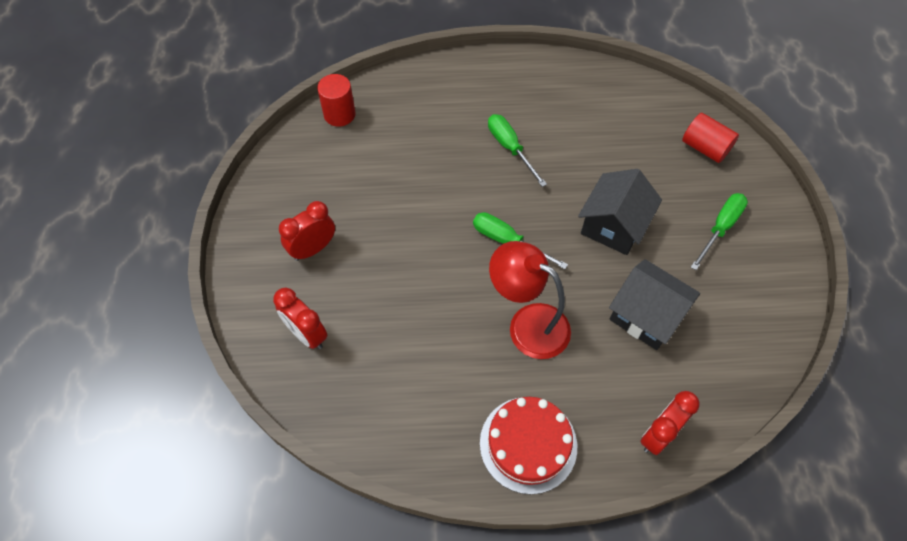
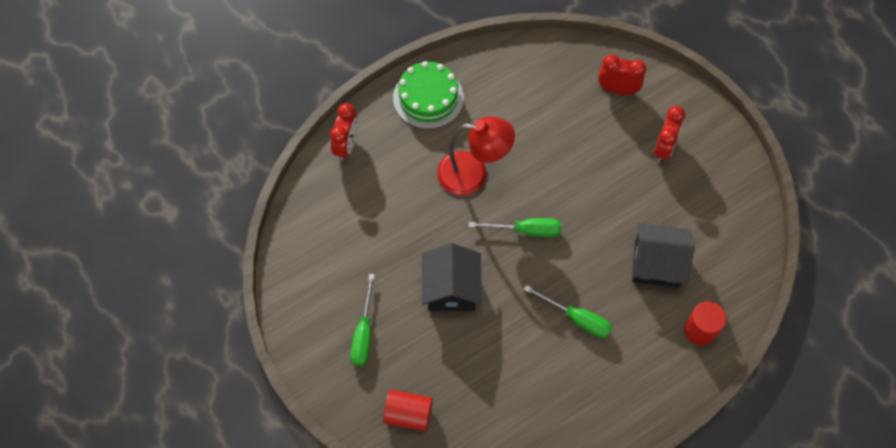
camera: 150 degrees right, 5 degrees up
red cylinder [317,74,356,127] -> red cylinder moved to [684,301,726,346]
red cake [480,397,577,494] -> green cake [393,61,464,129]
black house [609,259,700,350] -> black house moved to [632,223,695,288]

